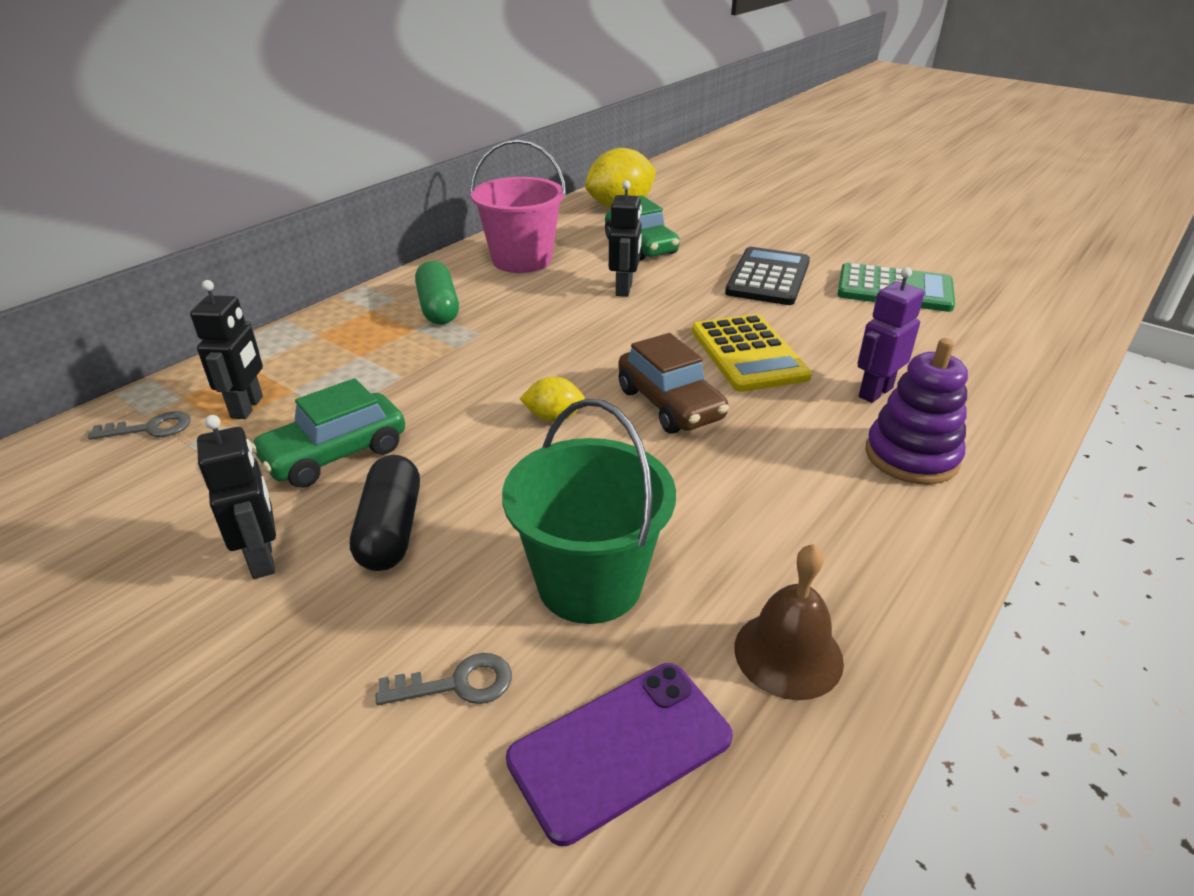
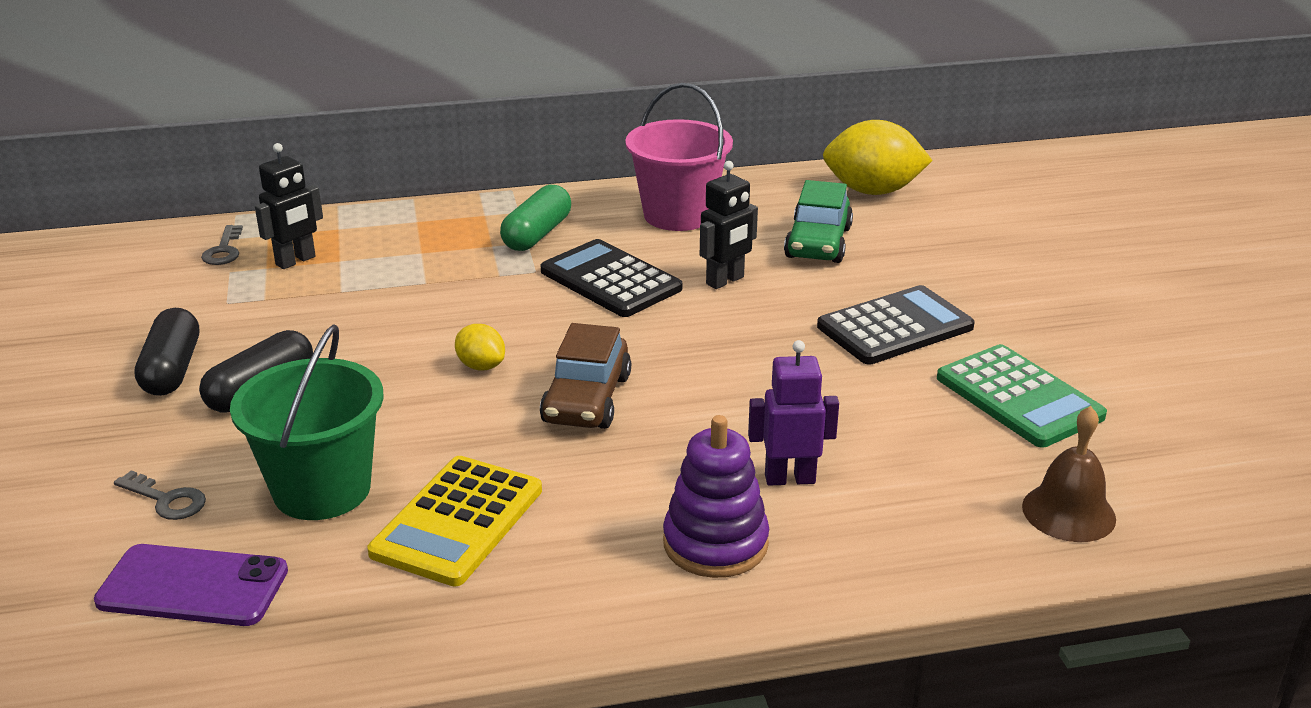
camera: 40 degrees right, 5 degrees down
grey key [88,411,191,440] -> grey key turned 60 degrees clockwise [201,225,243,265]
black robot [197,415,276,579] -> black capsule [134,308,199,396]
green car [251,378,405,488] -> none
yellow calculator [692,314,812,392] -> yellow calculator moved to [368,456,542,587]
brown bell [734,544,844,700] -> brown bell moved to [1022,406,1116,542]
none -> black calculator [541,239,682,317]

